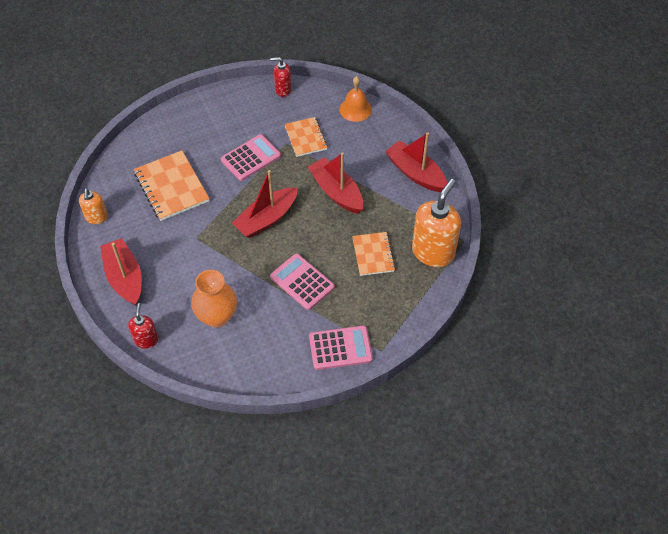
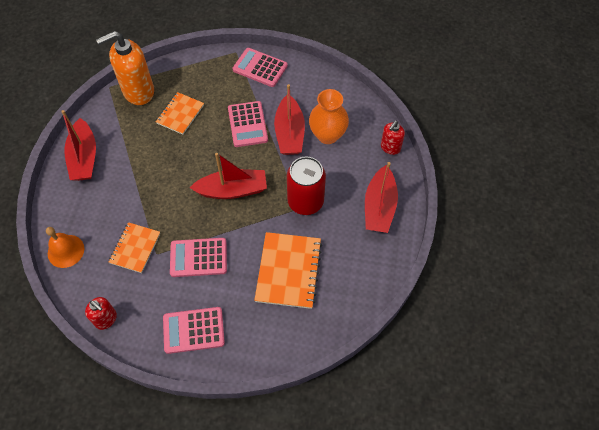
camera: 145 degrees left, 5 degrees up
orange soap dispenser [79,188,108,224] -> none
red boat [308,152,363,214] -> red boat moved to [274,84,305,155]
none -> pink calculator [163,307,225,354]
none -> red can [287,157,326,215]

